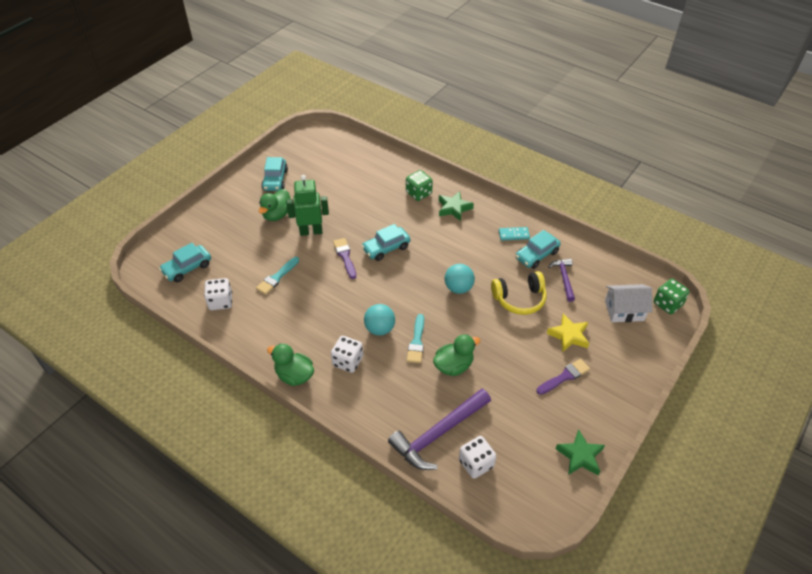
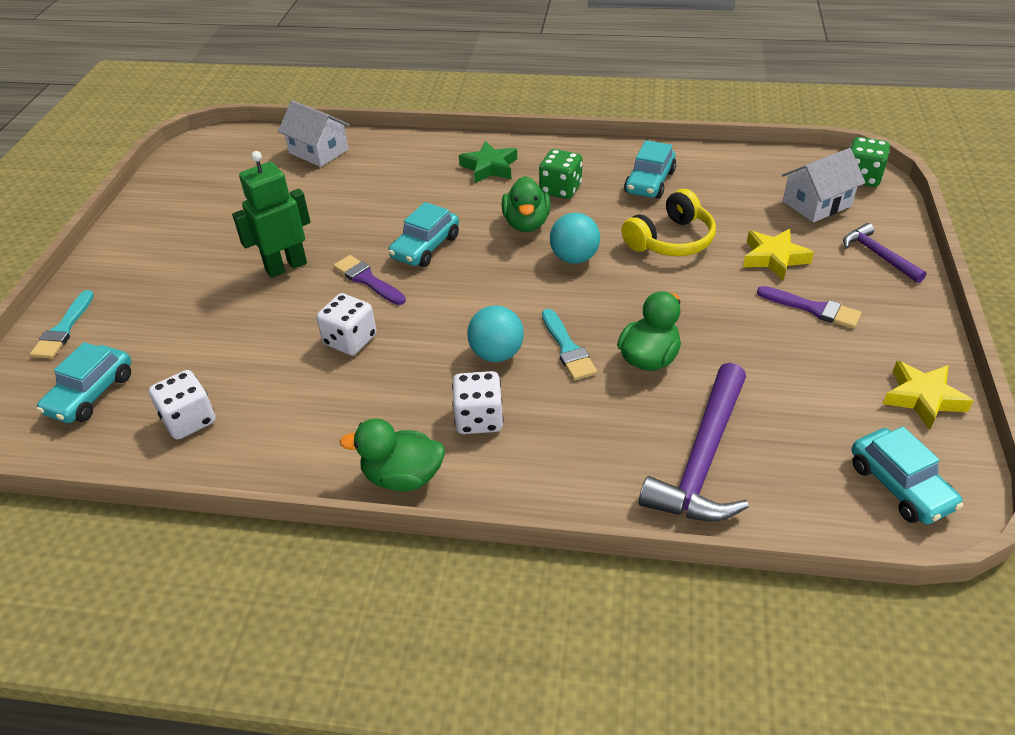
camera: 25 degrees left, 5 degrees down
turquoise brush [256,257,299,295] -> turquoise brush moved to [30,290,94,359]
green duck [259,189,291,221] -> green duck moved to [501,176,551,232]
turquoise car [261,157,288,191] -> turquoise car moved to [852,426,963,524]
green dice [406,170,433,201] -> green dice moved to [539,149,582,199]
white dice [459,436,496,479] -> white dice moved to [316,293,376,355]
turquoise domino [499,227,530,241] -> none
purple brush [537,359,590,395] -> purple brush turned 90 degrees clockwise [757,286,861,329]
purple hammer [548,259,575,302] -> purple hammer moved to [843,223,927,283]
green star [556,429,605,475] -> yellow star [883,361,974,430]
none -> white house [278,100,350,167]

